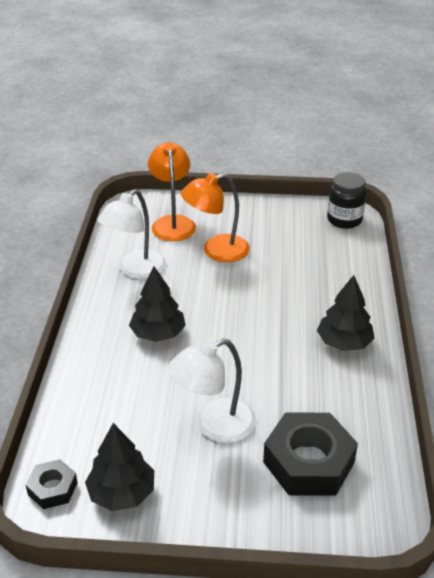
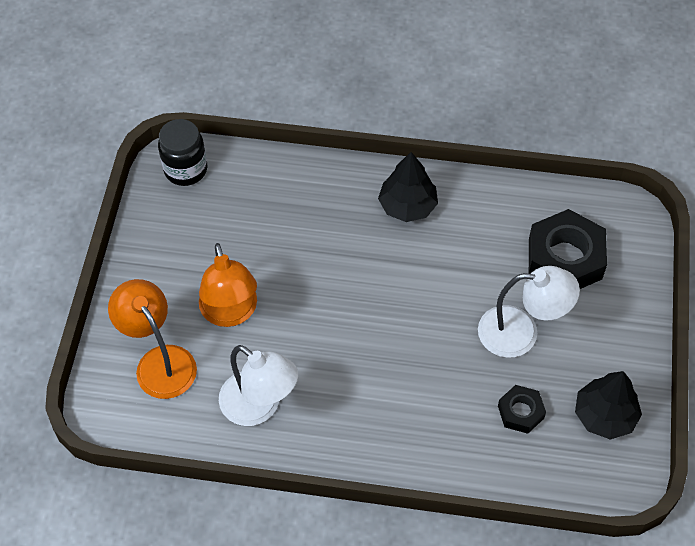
camera: 85 degrees left, 20 degrees up
black nut [26,459,78,509] -> black nut moved to [498,385,546,434]
black tree [129,266,186,342] -> none
orange lamp [148,142,196,241] -> orange lamp turned 60 degrees clockwise [108,279,197,399]
white lamp [168,339,256,443] -> white lamp turned 60 degrees counterclockwise [478,266,580,358]

